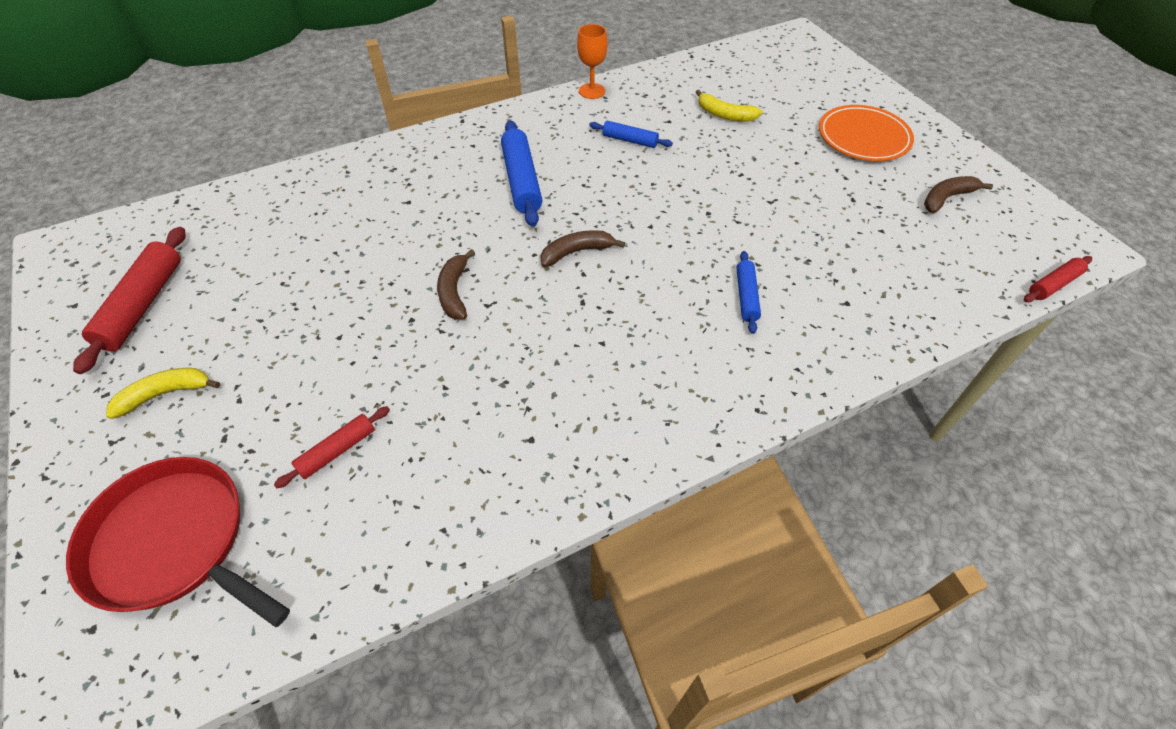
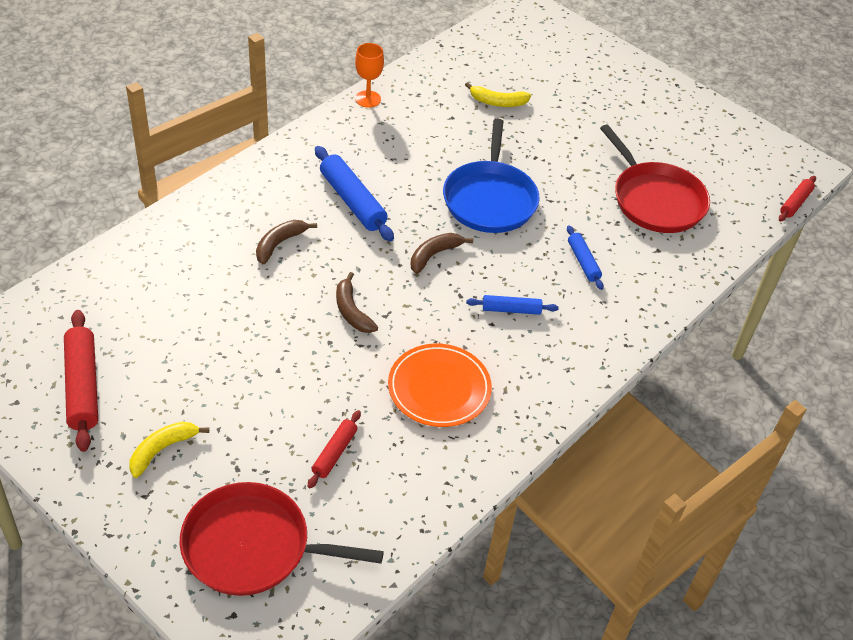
camera: 25 degrees left, 5 degrees down
blue rolling pin [589,121,673,148] -> blue rolling pin moved to [466,295,559,315]
orange plate [819,105,914,161] -> orange plate moved to [388,344,492,427]
brown banana [924,176,993,213] -> brown banana moved to [256,220,317,264]
none -> blue pan [443,119,540,233]
none -> red pan [600,124,710,233]

